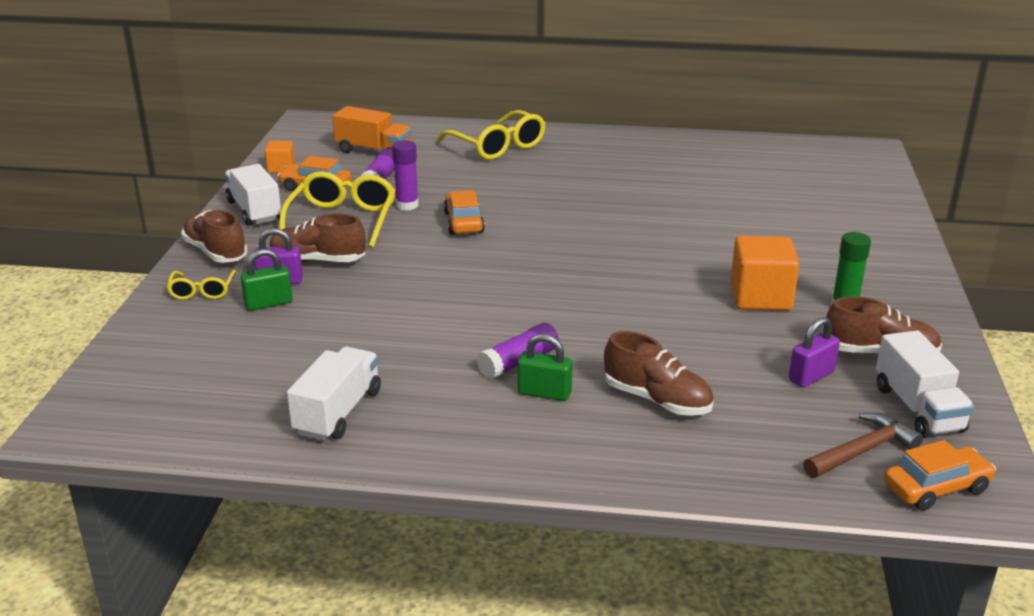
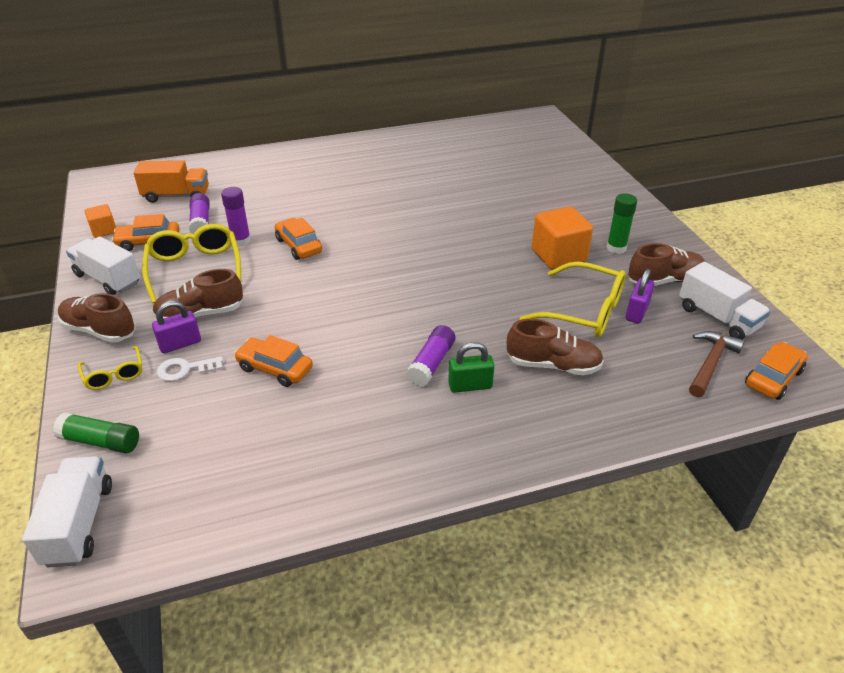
camera: 25 degrees left, 10 degrees up
green padlock [241,249,293,311] -> white key [157,356,223,381]
white truck [287,347,381,441] -> white truck moved to [22,456,112,568]
yellow glasses [437,110,545,160] -> yellow glasses moved to [520,262,626,337]
none -> green glue stick [53,413,139,453]
none -> orange car [234,335,313,387]

